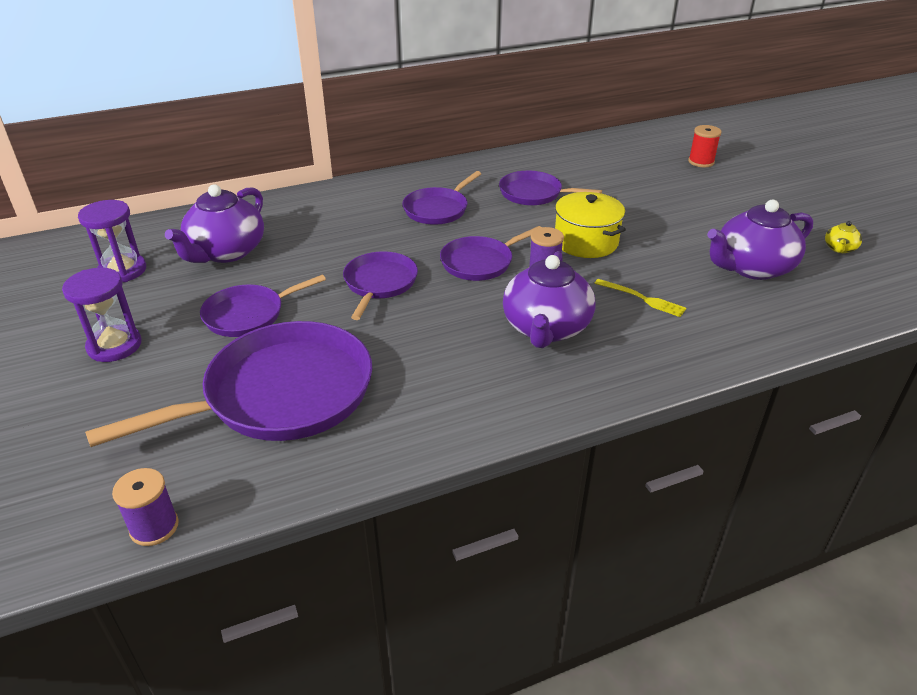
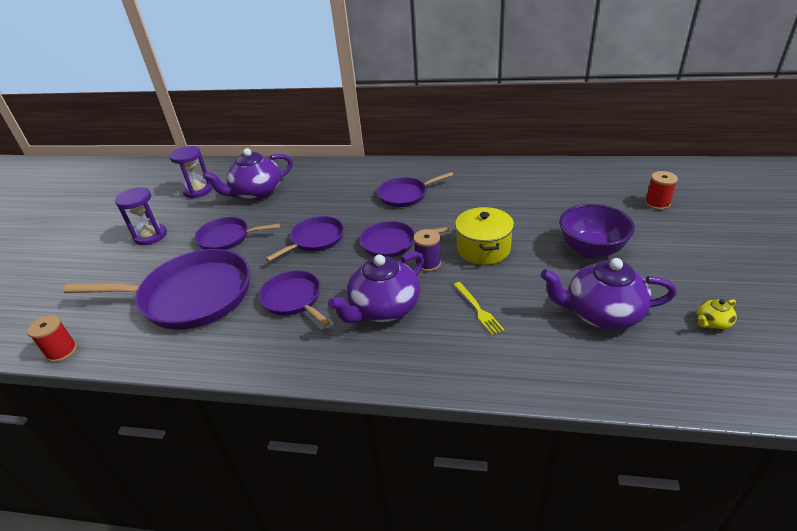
camera: 35 degrees right, 0 degrees up
purple spool [112,468,179,546] -> red spool [27,315,77,363]
purple pan [499,171,602,205] -> purple pan moved to [259,271,331,327]
none -> purple bowl [559,204,635,258]

